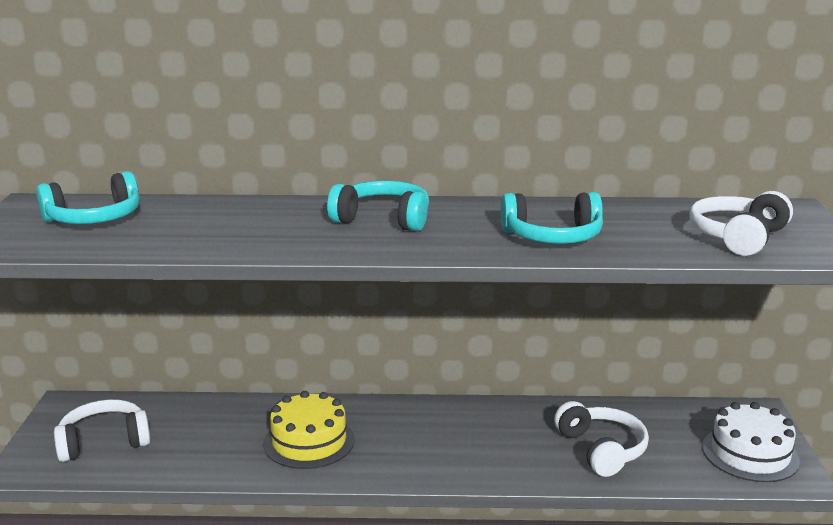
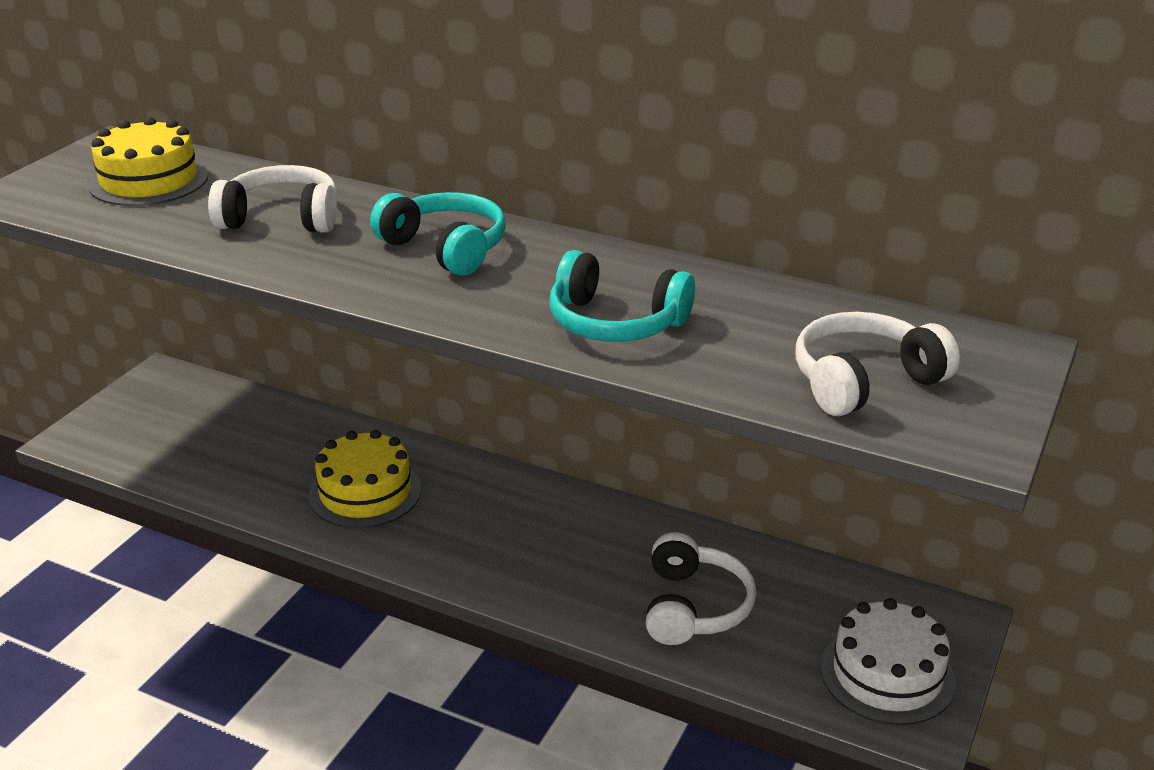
camera: 25 degrees right, 10 degrees up
turquoise headphones [36,171,140,224] -> yellow cake [88,117,208,206]
white headphones [54,399,151,462] -> white headphones moved to [208,165,337,233]

